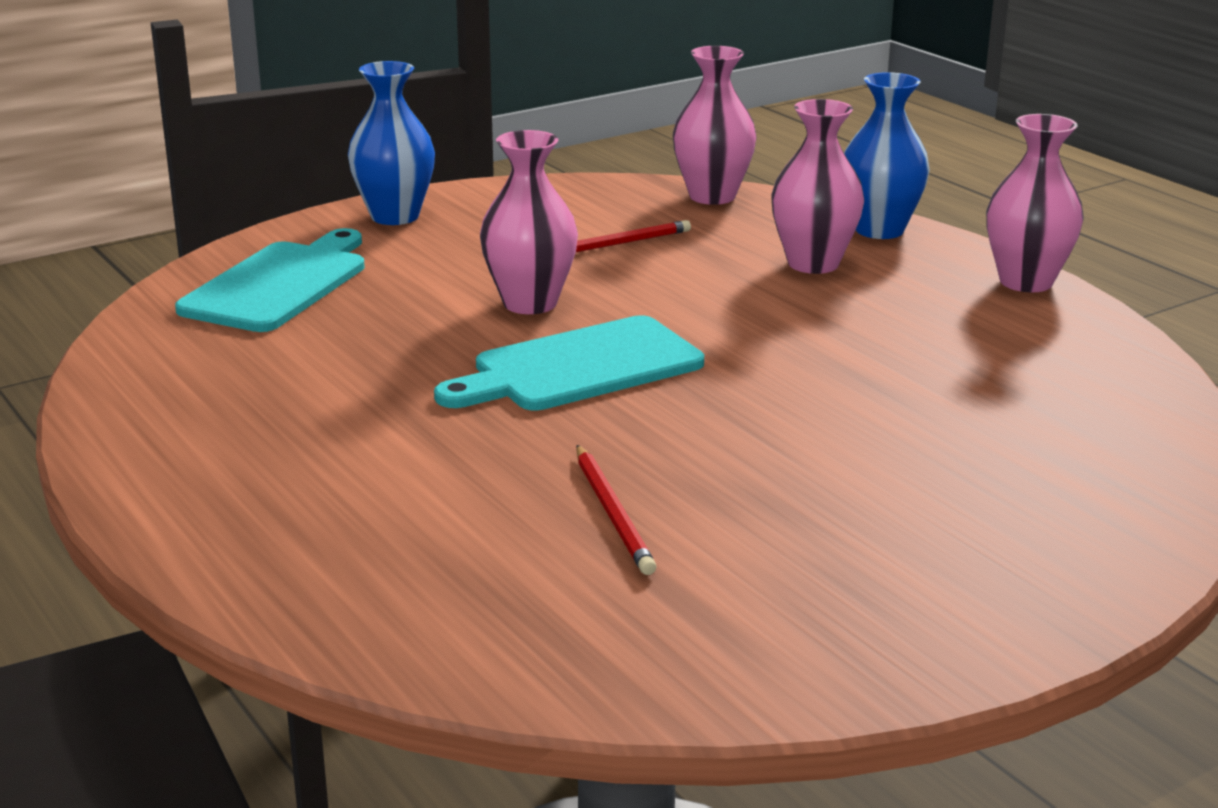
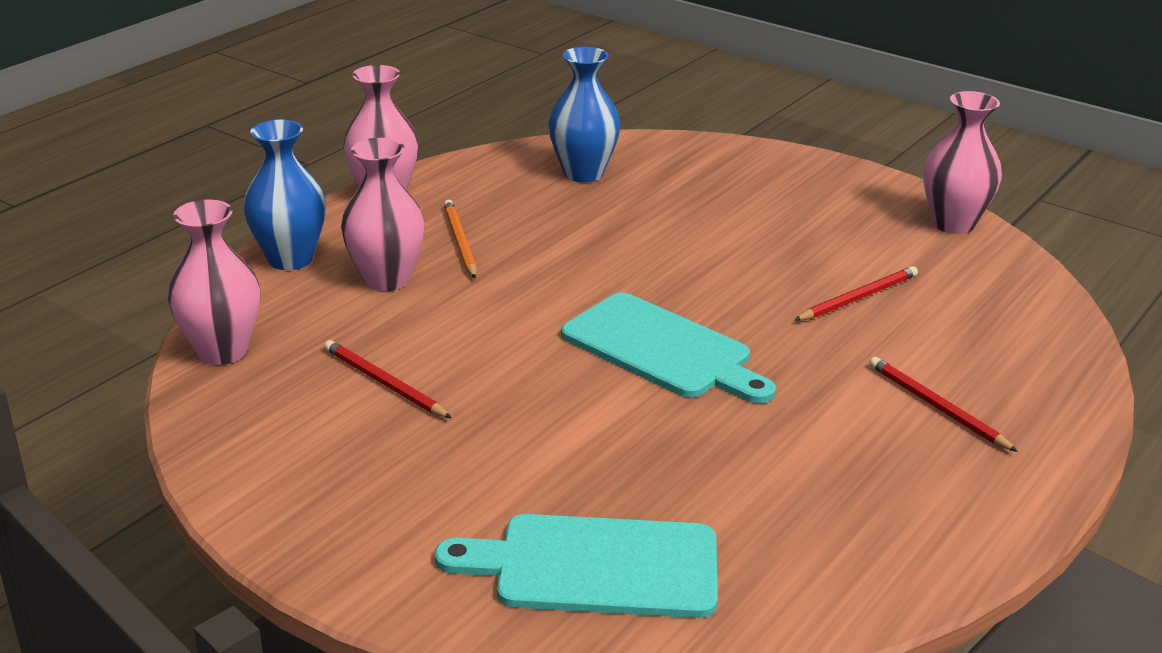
camera: 110 degrees left, 5 degrees up
blue vase [348,61,435,225] -> blue vase moved to [548,47,621,183]
pink vase [480,130,578,314] -> pink vase moved to [923,91,1002,234]
none -> orange pencil [444,200,477,279]
none -> red pencil [869,357,1018,452]

